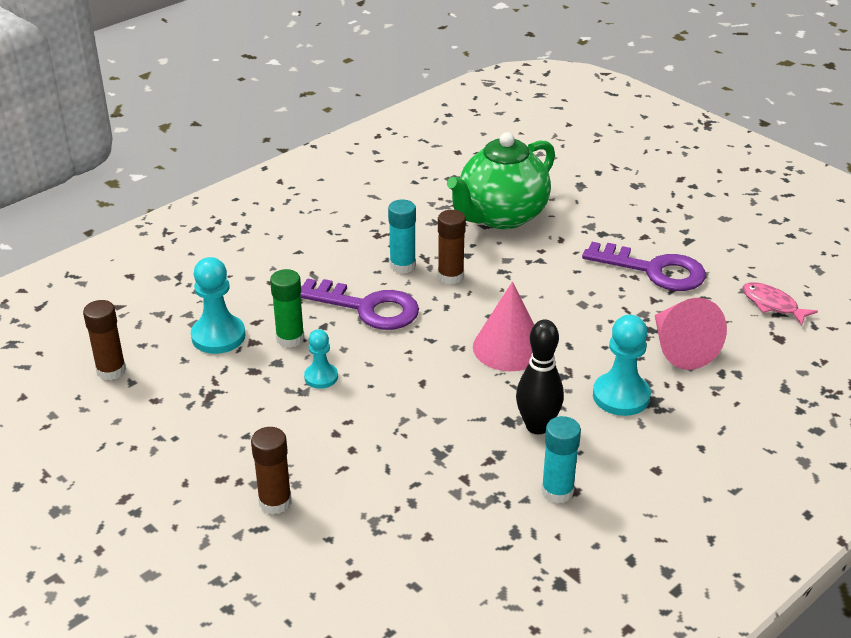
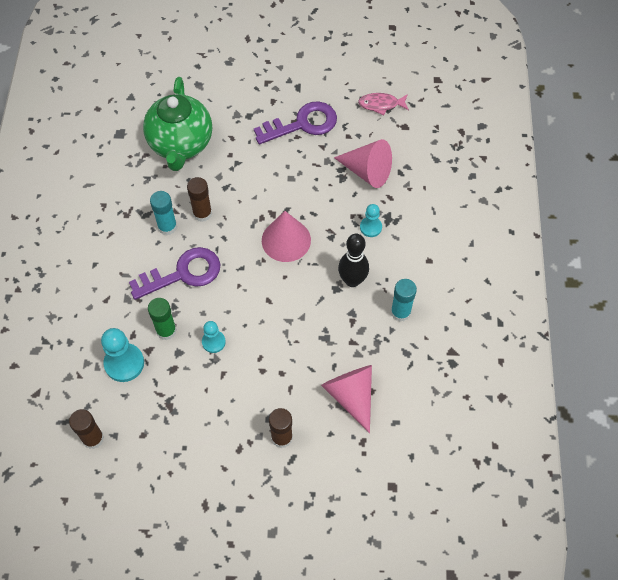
camera: 45 degrees left, 25 degrees up
turquoise pawn [593,315,651,416] -> turquoise pawn [360,204,382,237], size x0.60
none -> pink cone [321,365,372,433]

